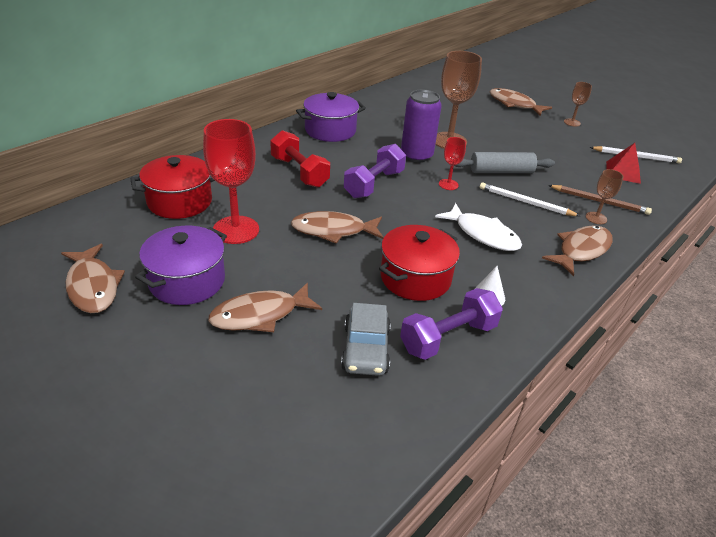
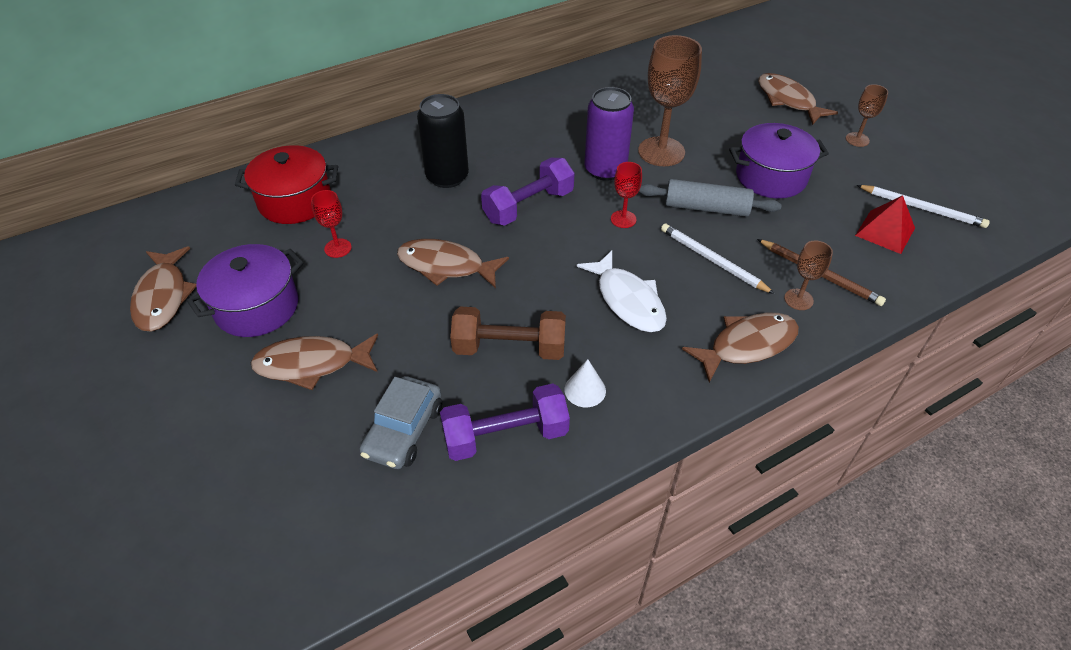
camera: 20 degrees right, 10 degrees up
red goblet [203,119,259,244] -> red goblet [311,190,352,258], size x0.50
red dumbbell [270,130,330,188] -> black can [417,94,469,188]
purple pot [296,92,366,142] -> purple pot moved to [729,123,829,198]
red pot [379,225,460,301] -> brown dumbbell [450,307,566,360]

